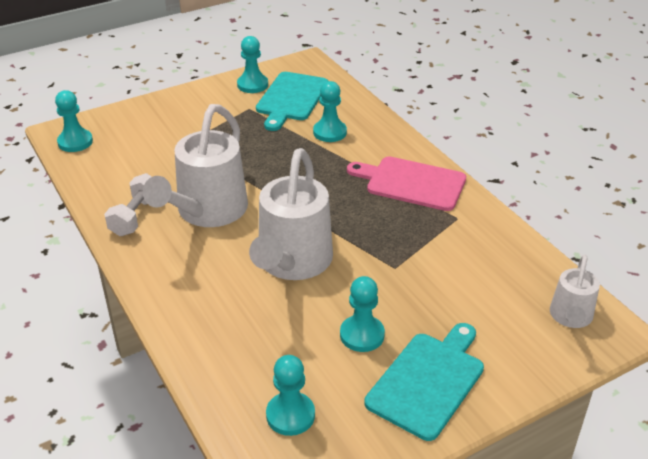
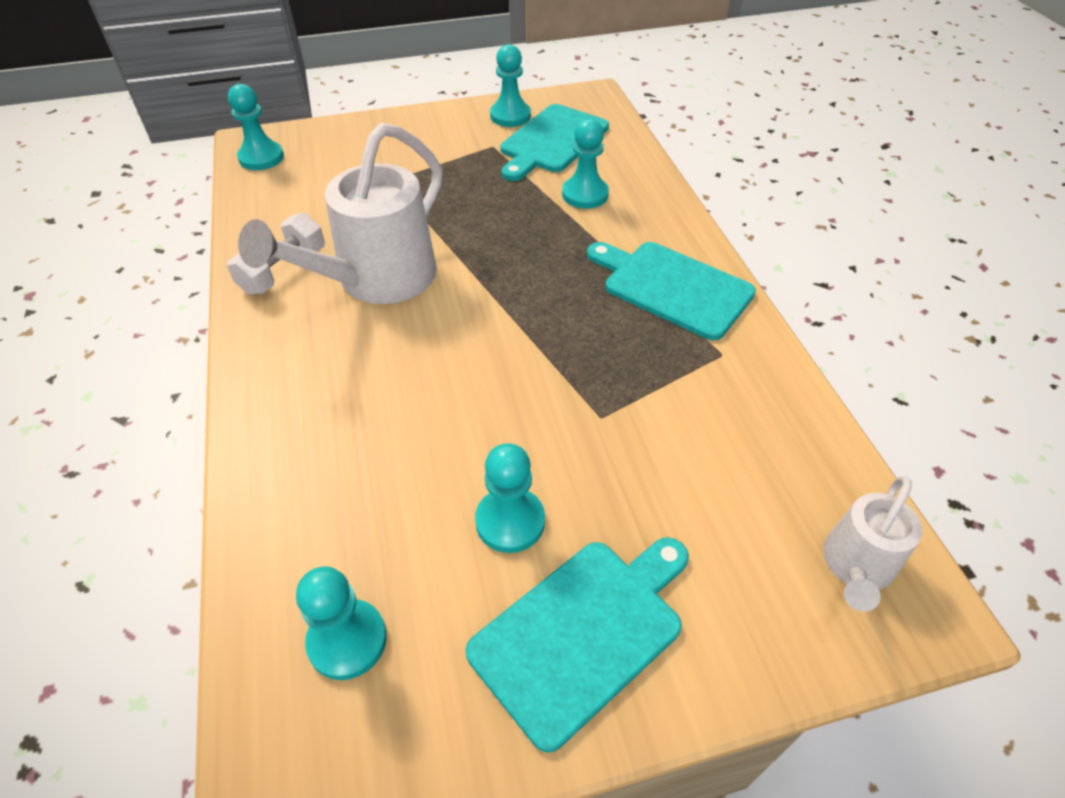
camera: 15 degrees right, 10 degrees up
white watering can [249,148,333,280] -> none
pink cutting board [347,156,466,211] -> turquoise cutting board [587,242,756,340]

